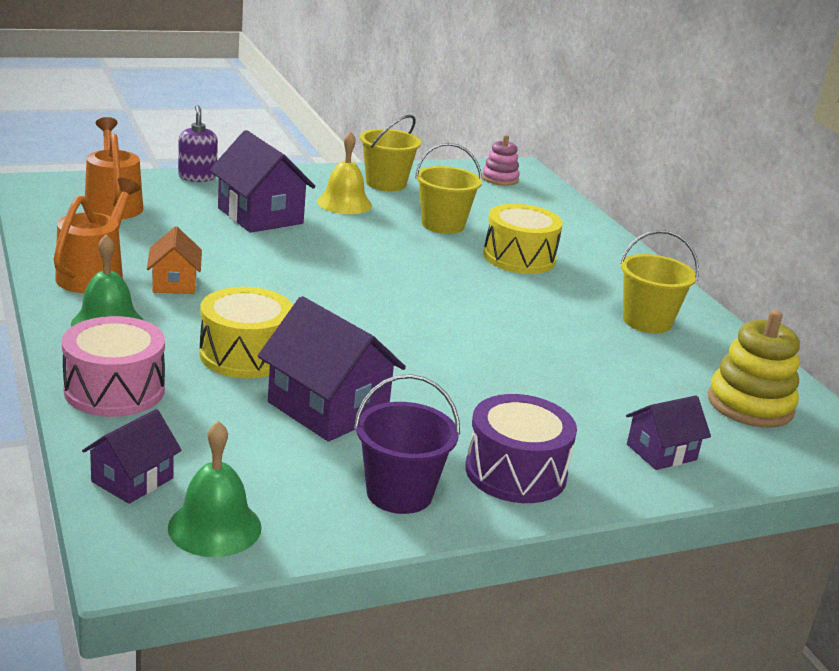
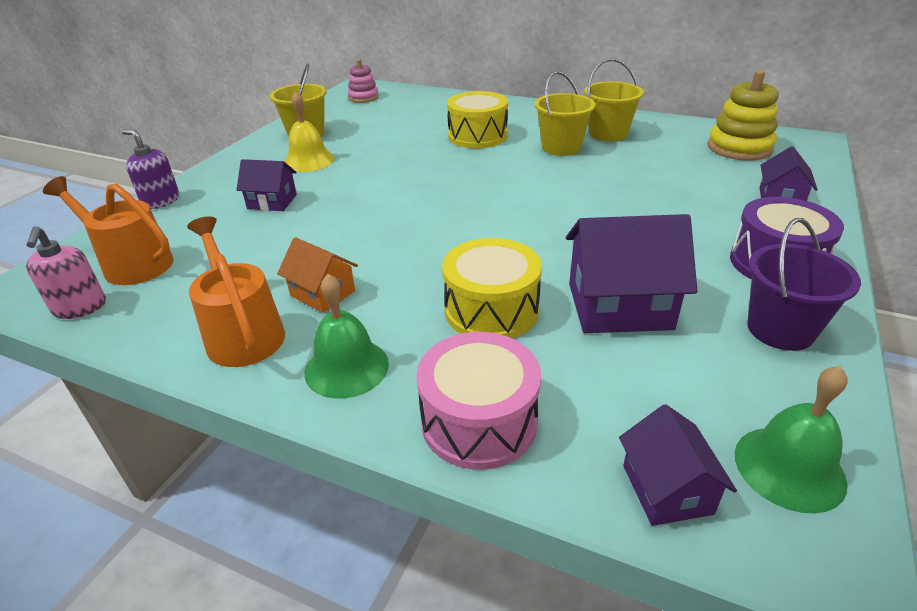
camera: 40 degrees left, 10 degrees up
purple house [209,130,315,233] -> purple house [237,159,297,211], size x0.58
yellow bucket [415,143,482,234] -> yellow bucket moved to [534,71,596,156]
none -> pink soap dispenser [26,226,106,319]

